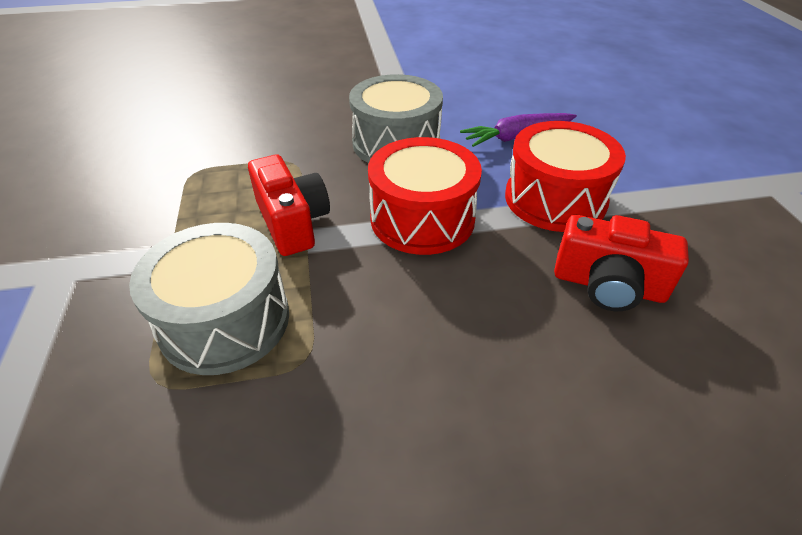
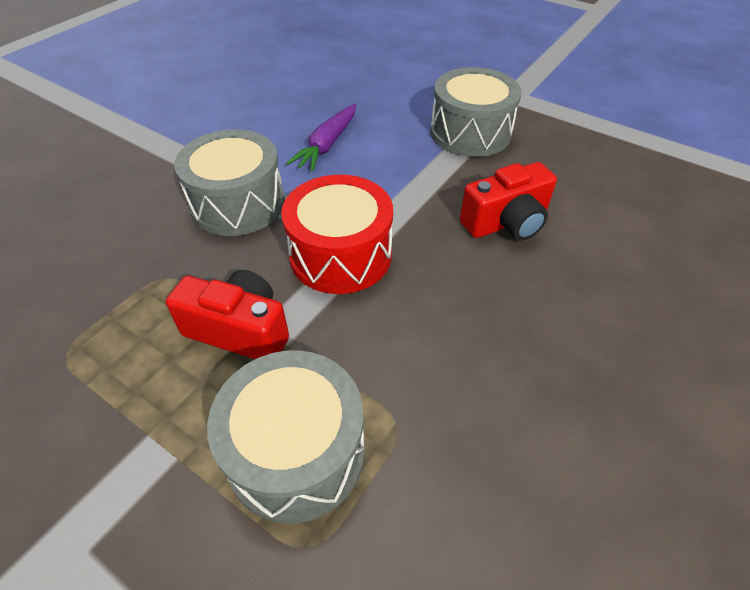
camera: 45 degrees left, 5 degrees up
red drum [505,121,626,232] -> none
none -> grey drum [430,67,521,157]

